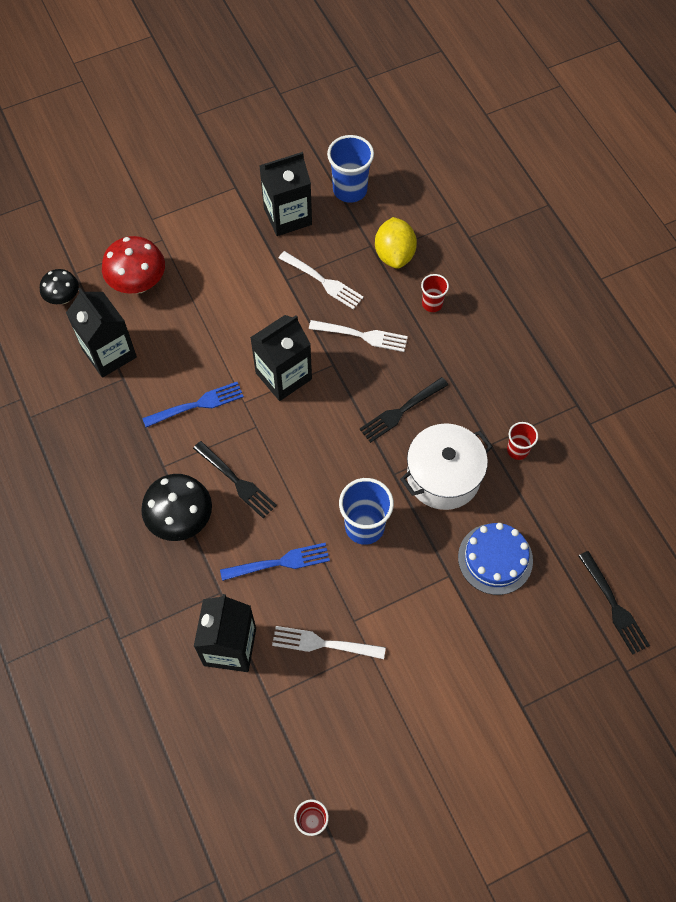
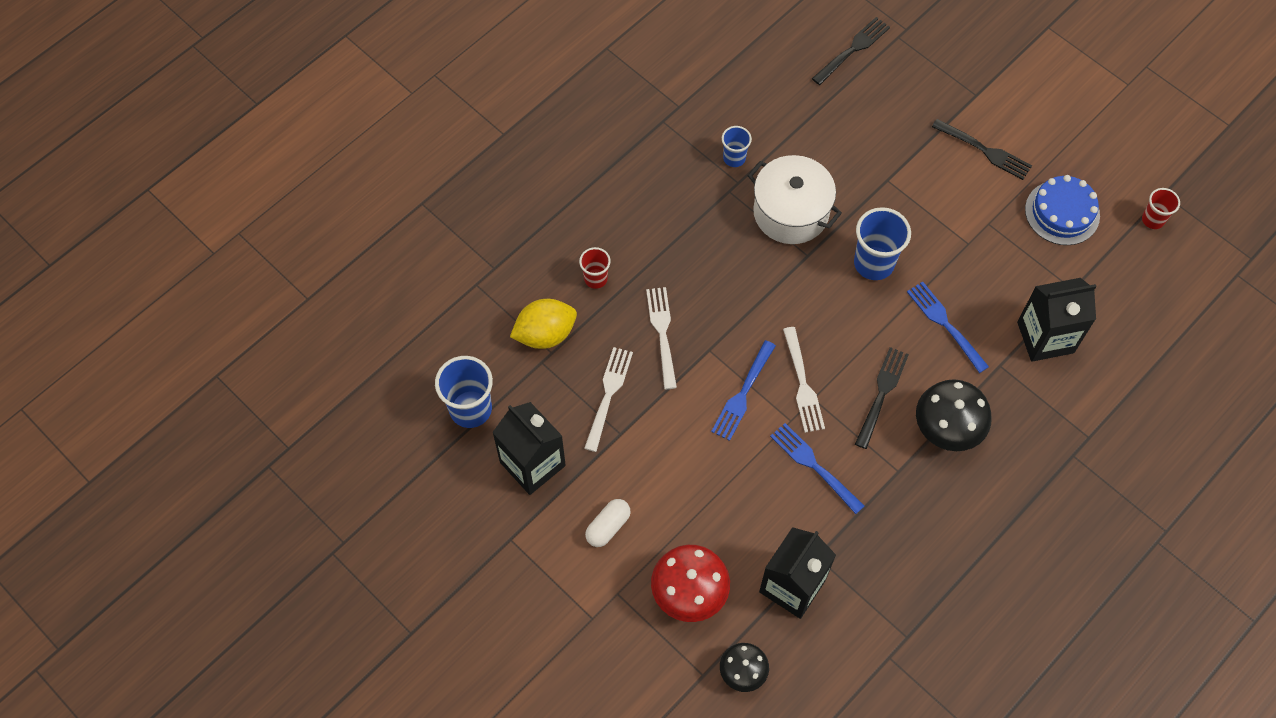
camera: 110 degrees left, 0 degrees up
black carton [250,315,312,401] -> blue fork [711,340,776,441]
white fork [272,626,386,659] -> white fork moved to [783,327,825,433]
black fork [359,377,448,443] -> black fork moved to [932,119,1032,180]
blue cake [458,523,533,595] -> blue cake moved to [1025,175,1100,245]
red cup [507,422,538,460] -> blue cup [722,126,752,167]
none -> white capsule [585,499,631,547]

